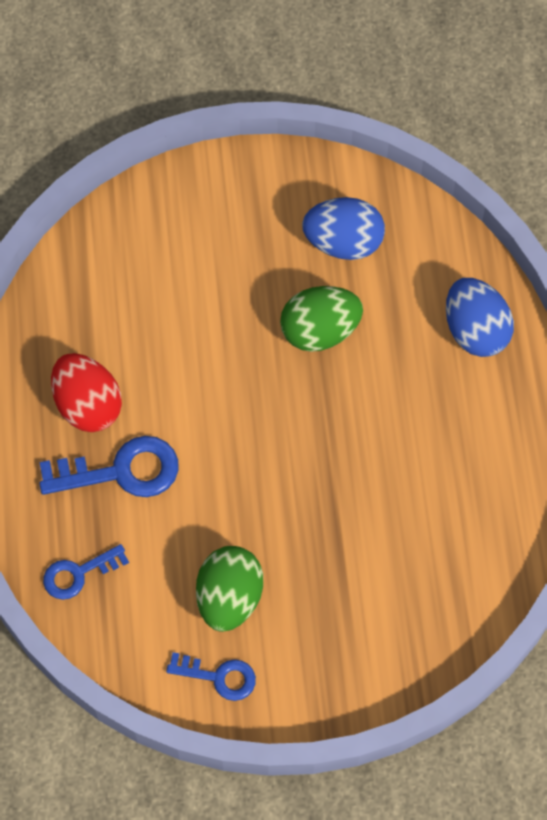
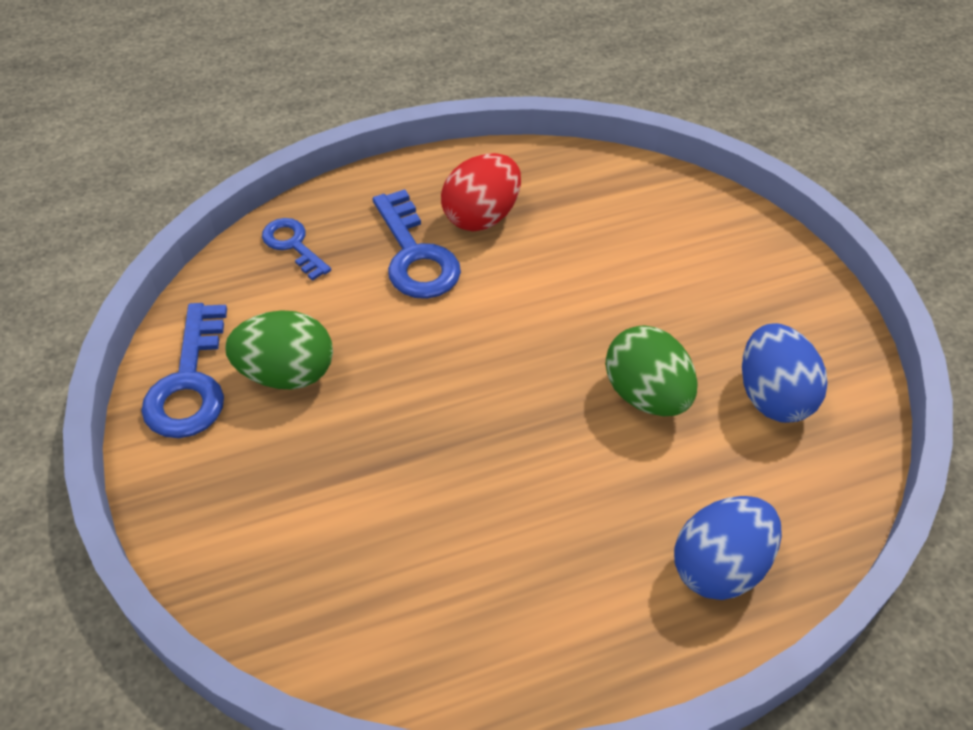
camera: 75 degrees right, 15 degrees down
blue key [166,652,256,701] -> blue key [141,303,227,438], size x1.62

